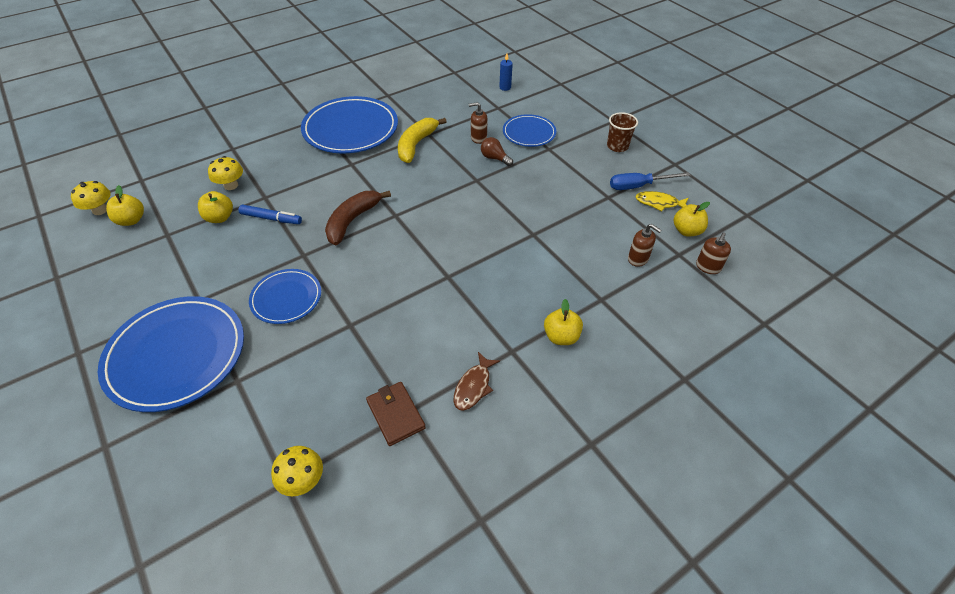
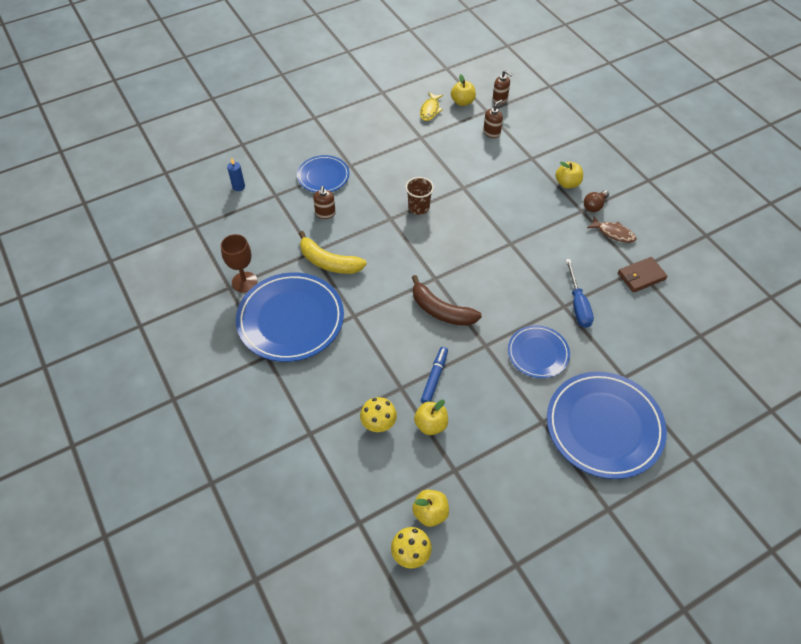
camera: 85 degrees left, 5 degrees up
yellow mushroom [271,446,323,496] -> none
brown light bulb [481,137,513,166] -> brown light bulb moved to [584,190,609,212]
brown cup [607,112,638,152] -> brown cup moved to [406,177,434,215]
blue screwdriver [610,172,690,190] -> blue screwdriver moved to [566,259,594,328]
none -> brown goblet [221,234,257,292]

